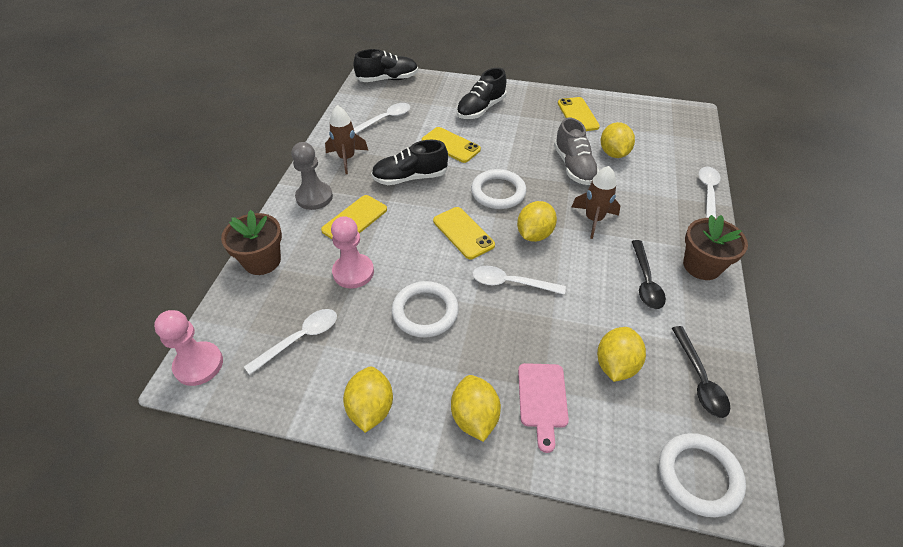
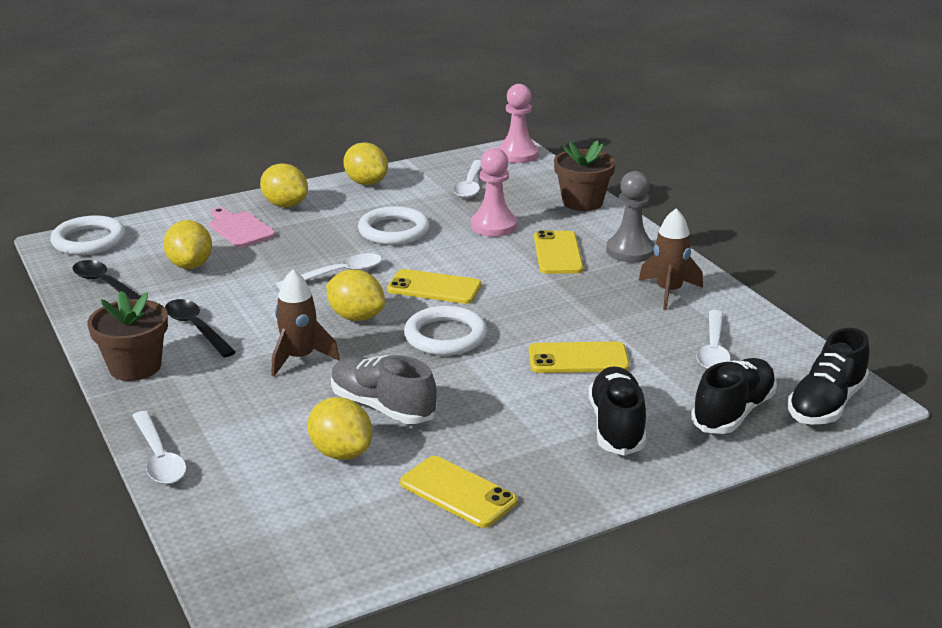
camera: 140 degrees right, 20 degrees down
black shoe [371,140,448,185] -> black shoe moved to [691,358,777,434]
yellow lemon [517,201,557,242] -> yellow lemon turned 45 degrees counterclockwise [326,270,385,321]

